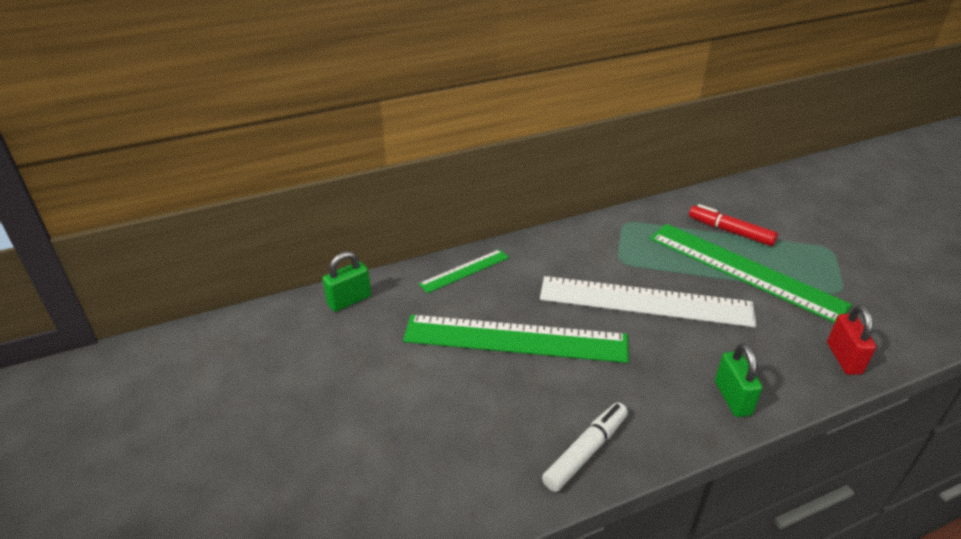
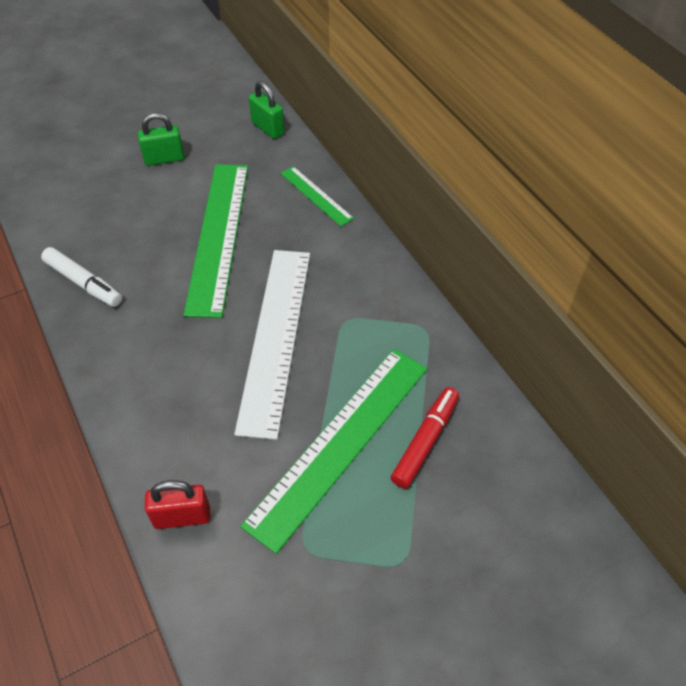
camera: 85 degrees right, 15 degrees up
green padlock [715,343,763,417] -> green padlock moved to [138,113,185,166]

